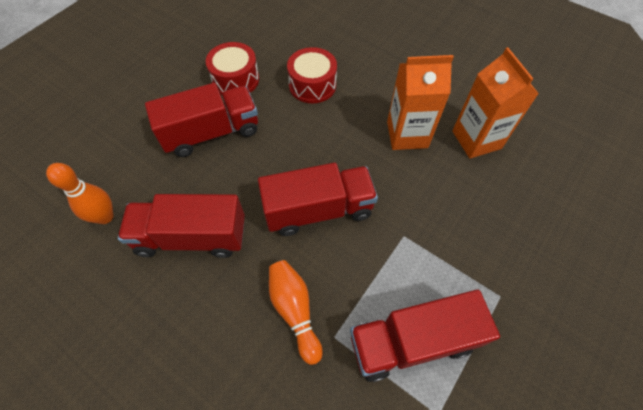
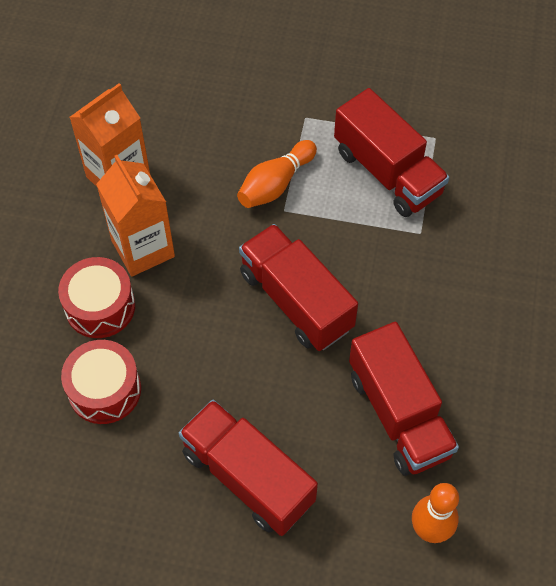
camera: 115 degrees left, 0 degrees up
red drum [206,42,259,95] -> red drum moved to [58,257,135,338]
orange bowling pin [269,260,323,365] -> orange bowling pin moved to [237,140,317,208]

